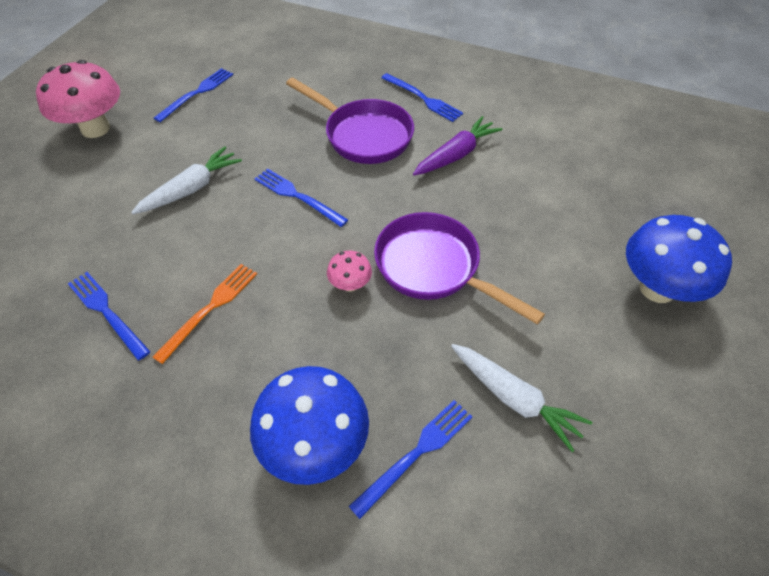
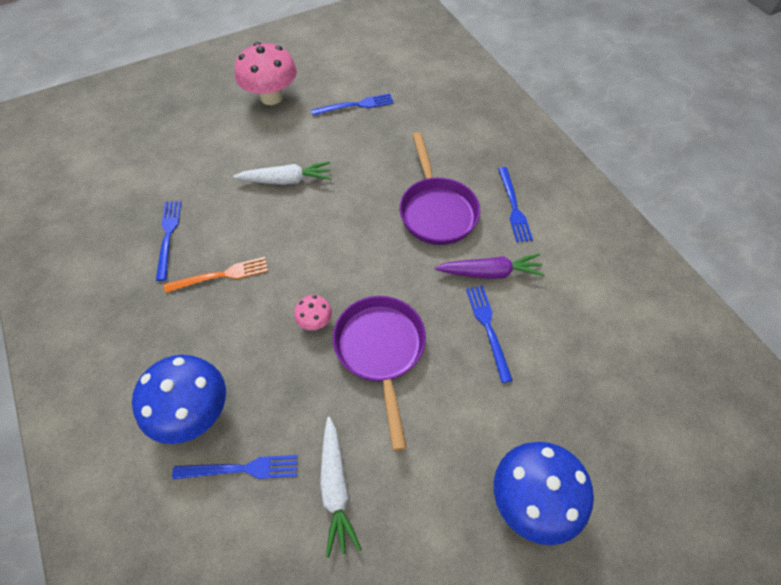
camera: 40 degrees right, 5 degrees up
blue fork [255,168,348,227] -> blue fork moved to [466,286,513,383]

